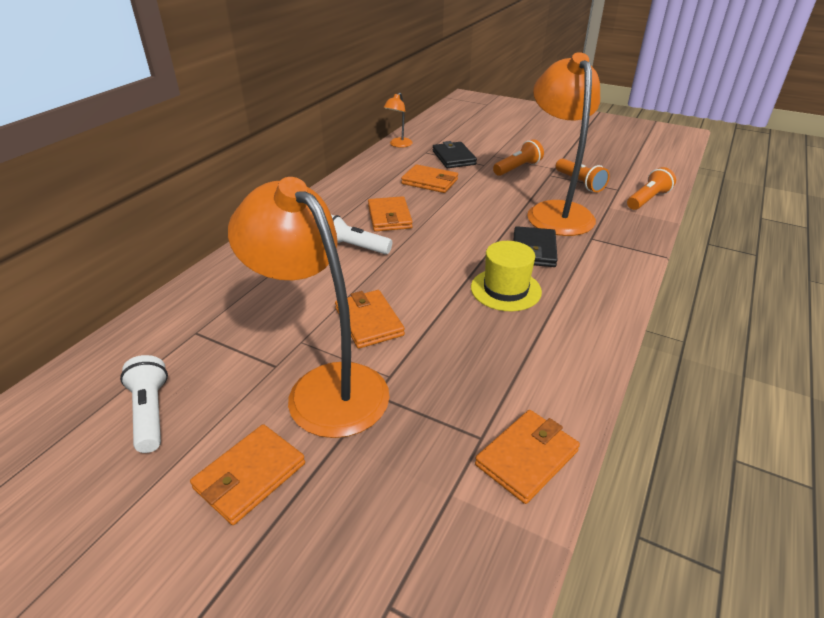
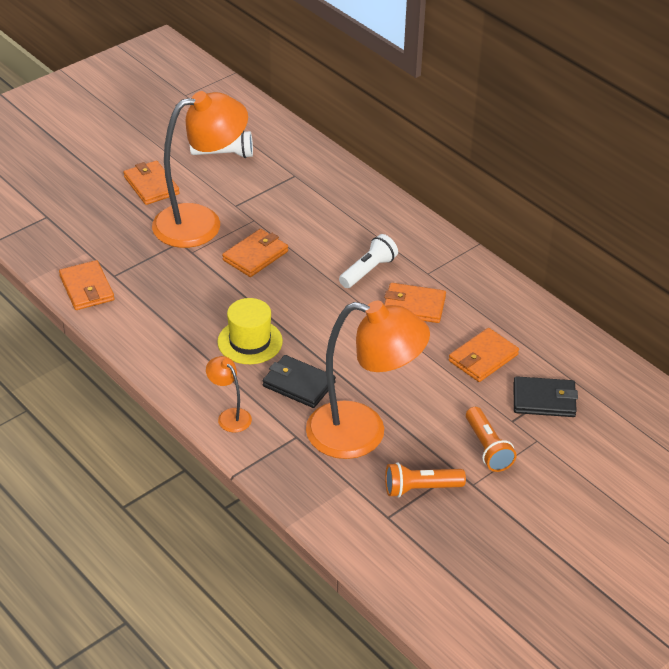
camera: 110 degrees right, 5 degrees up
orange wallet [335,290,405,349] -> orange wallet turned 45 degrees counterclockwise [222,229,288,277]
orange lamp [383,93,413,148] -> orange lamp moved to [206,356,252,432]
orange flashlight [627,167,676,210] -> none

